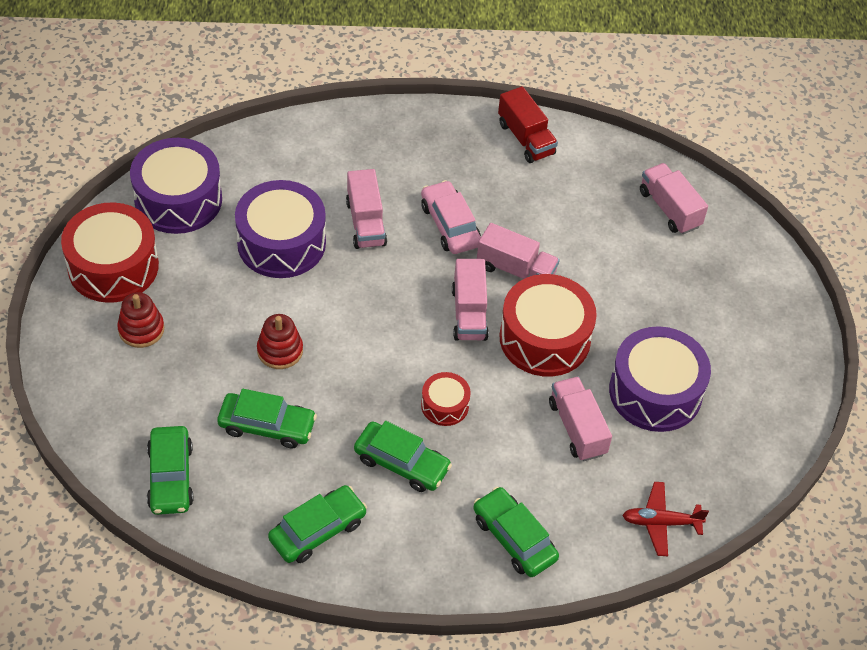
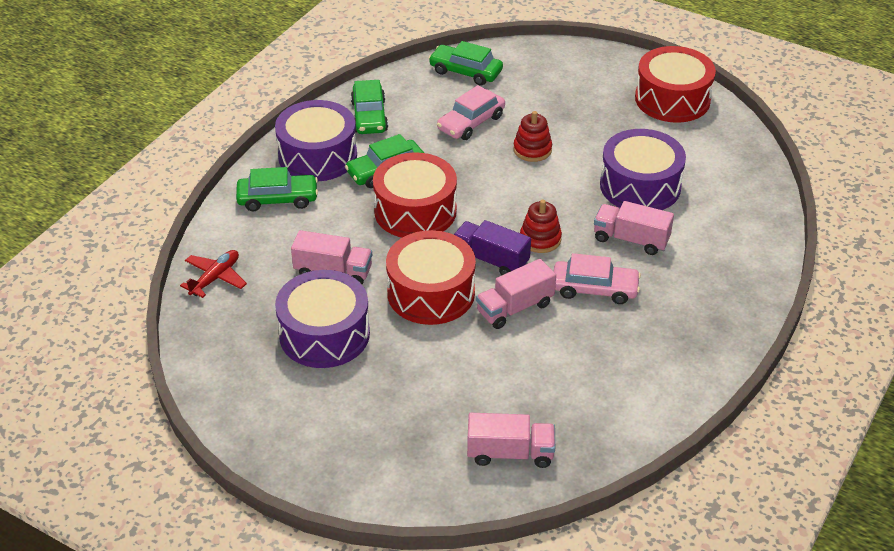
camera: 125 degrees right, 10 degrees down
red stacking toy [117,292,164,348] -> red stacking toy moved to [520,200,562,253]
purple drum [130,138,222,234] -> purple drum moved to [275,100,357,181]
green car [217,389,317,449] -> pink car [437,85,505,140]
red drum [421,372,471,426] -> red drum [373,152,457,238], size x1.97
pink truck [452,259,489,341] -> purple truck [454,220,531,275]
red truck [498,86,558,163] -> none

